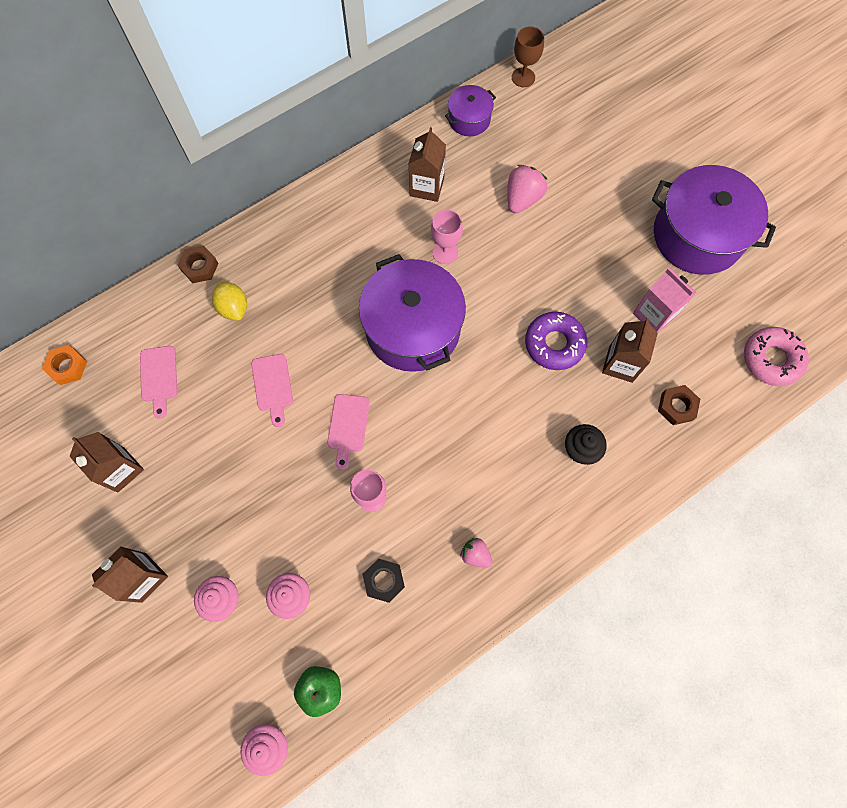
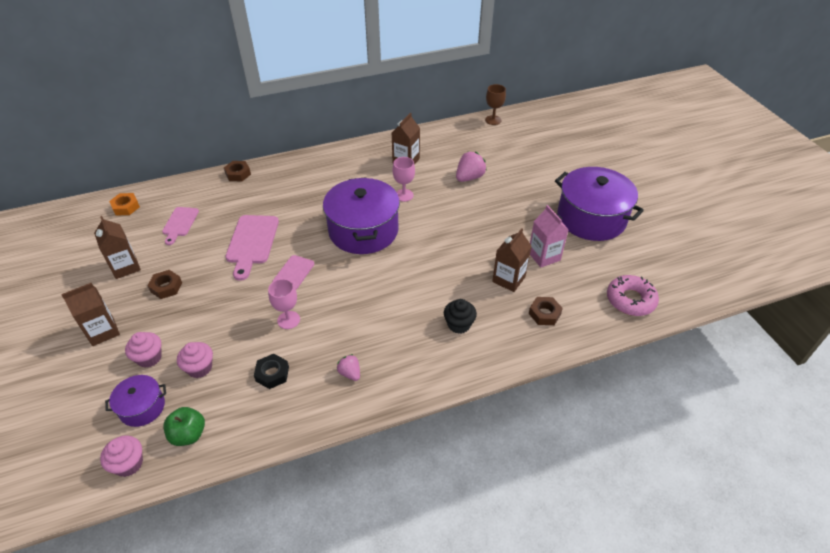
camera: 15 degrees right, 25 degrees down
yellow lemon [212,282,247,321] -> none
pink cutting board [251,354,293,427] -> pink cutting board [225,215,279,281], size x1.60
purple pot [445,85,496,136] -> purple pot moved to [105,375,166,427]
purple donut [525,312,587,370] -> none
none -> brown nut [148,270,182,299]

